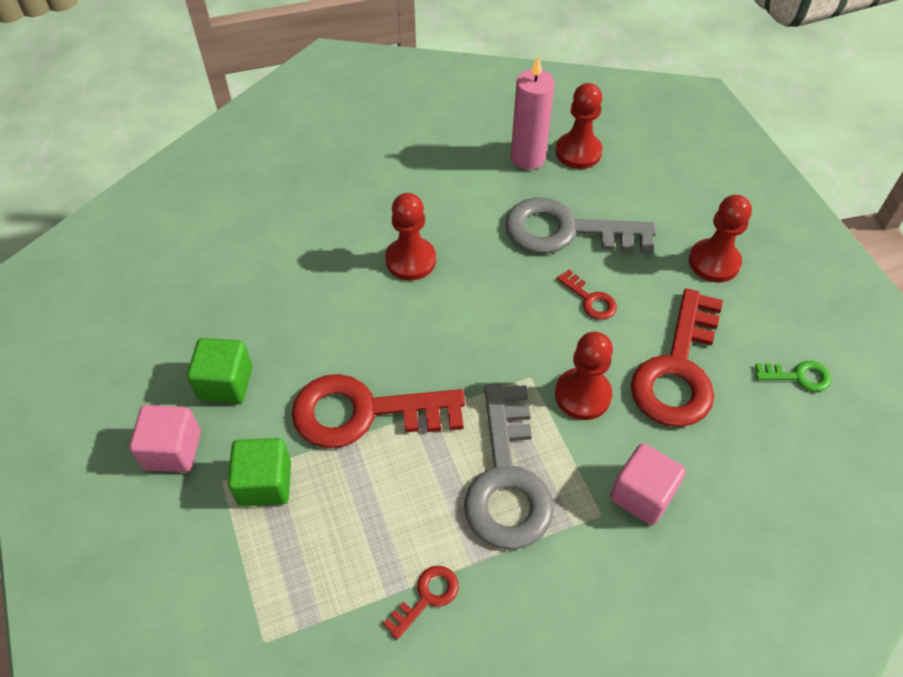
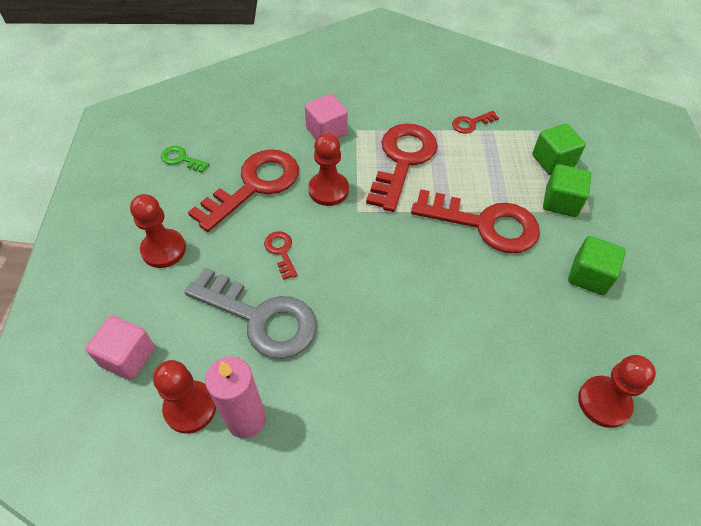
camera: 160 degrees left, 0 degrees up
pink cube [129,405,201,472] -> pink cube moved to [85,316,155,380]
red pawn [385,193,436,280] -> red pawn moved to [578,355,656,428]
grey key [464,384,554,550] -> red key [366,123,438,212]
none -> green cube [532,124,586,175]

